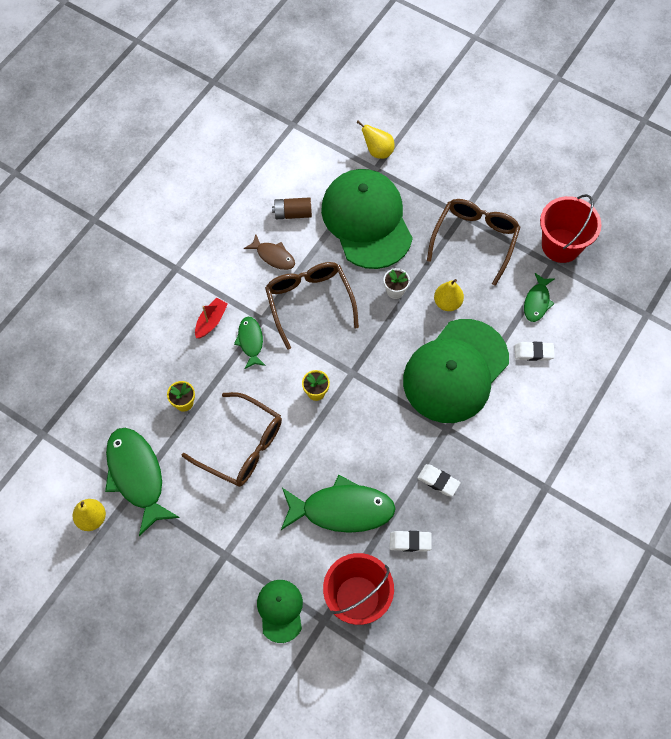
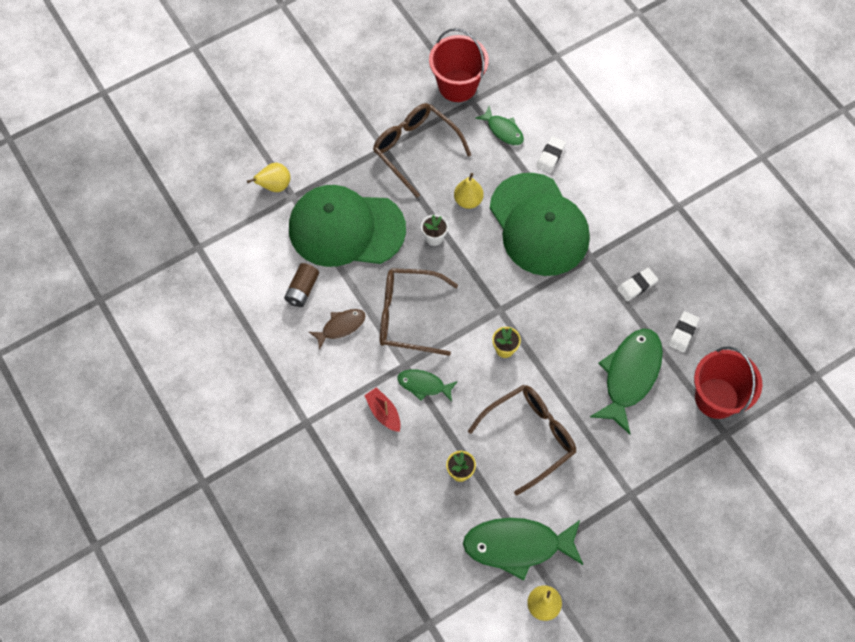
camera: 65 degrees left, 0 degrees up
green cap [257,580,303,643] -> none

